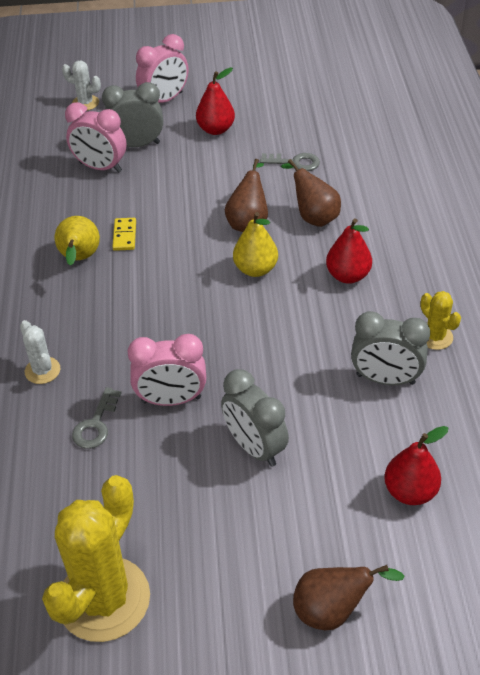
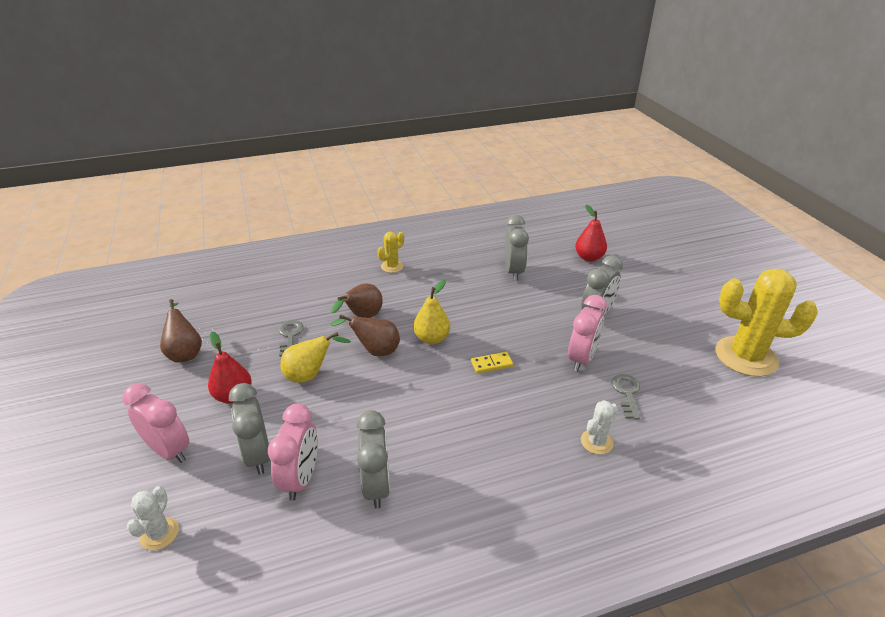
camera: 105 degrees left, 10 degrees down
yellow pear [55,216,100,266] -> yellow pear moved to [281,332,351,383]
grey key [72,387,121,449] -> grey key turned 90 degrees counterclockwise [612,374,640,420]
yellow domino [112,218,136,251] -> yellow domino moved to [471,352,513,374]
pink clock [127,334,206,406] -> pink clock turned 45 degrees clockwise [568,295,607,371]
brown pear [293,565,405,630] -> brown pear moved to [160,299,202,363]
red pear [326,218,372,284] -> none
yellow cactus [420,291,461,350] -> yellow cactus moved to [377,231,404,273]
none -> grey clock [356,410,390,509]

